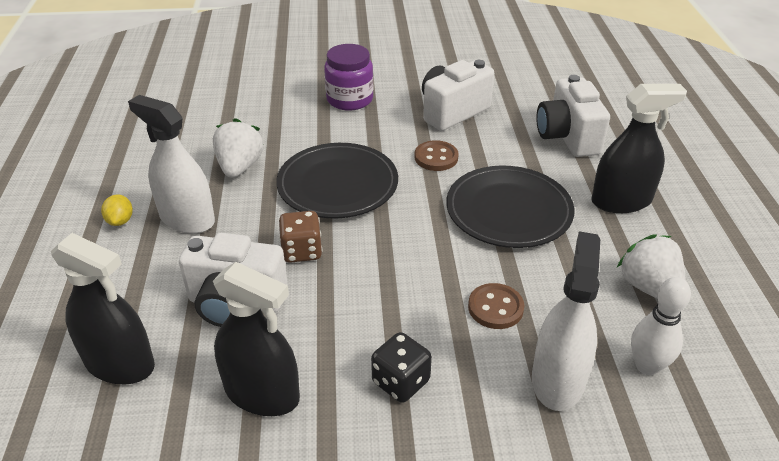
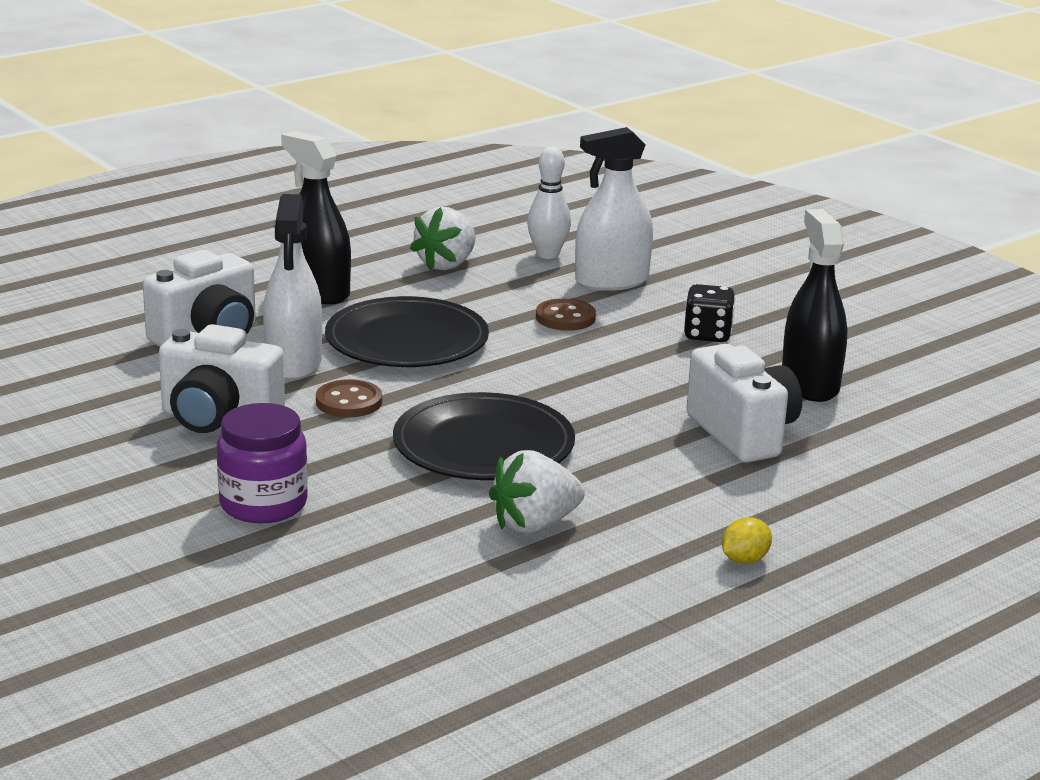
camera: 125 degrees left, 15 degrees down
black spray bottle [51,233,155,385] -> none
white spray bottle [128,95,215,234] -> white spray bottle moved to [263,194,322,380]
brown dice [279,211,323,263] -> none

